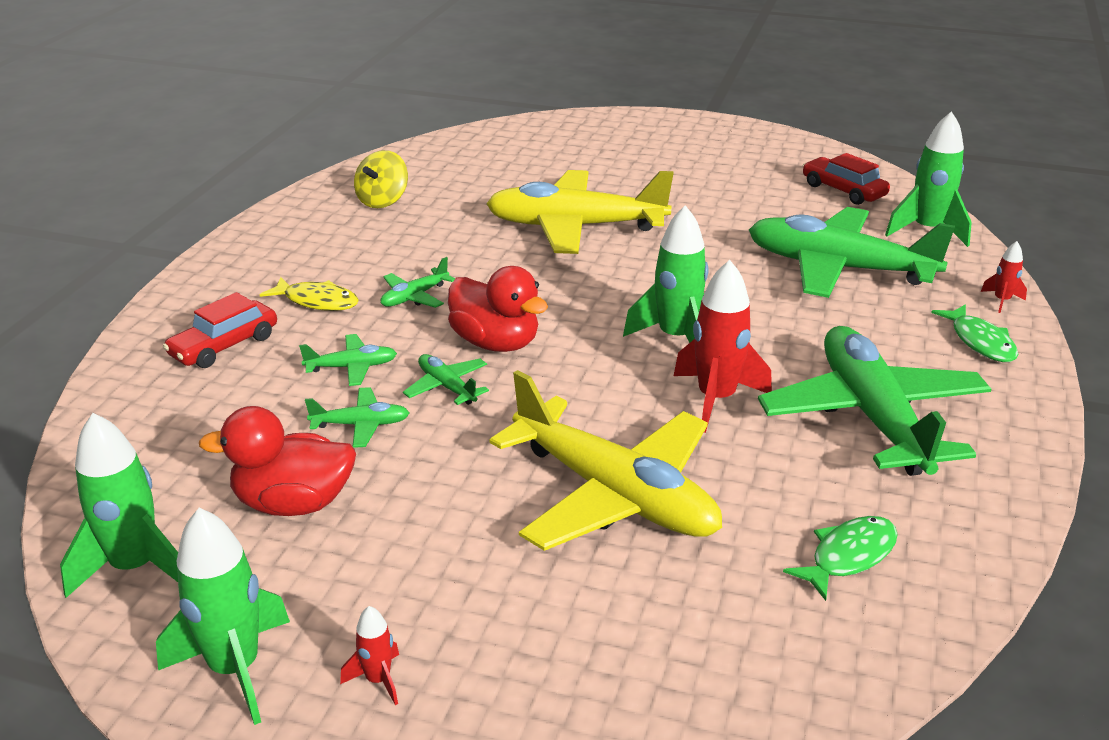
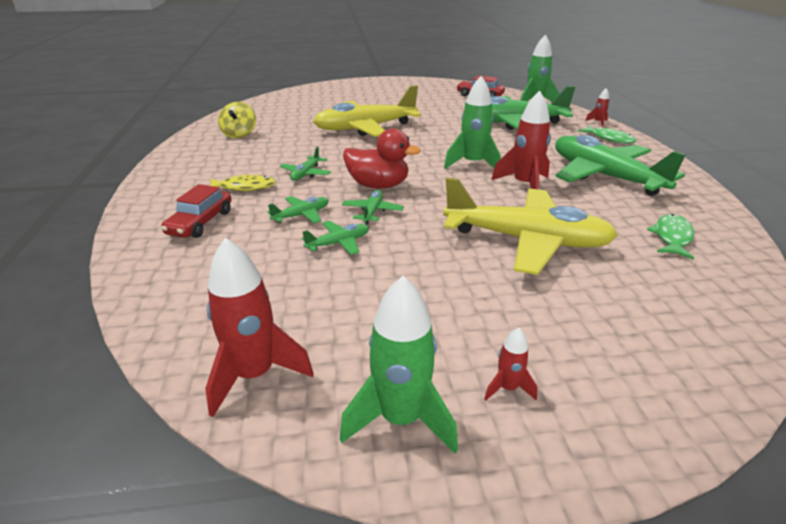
camera: 25 degrees left, 0 degrees up
green rocket [60,413,178,598] -> red rocket [205,238,314,417]
red duck [199,406,356,516] -> none
green plane [403,354,489,405] -> green plane turned 75 degrees clockwise [342,190,404,224]

